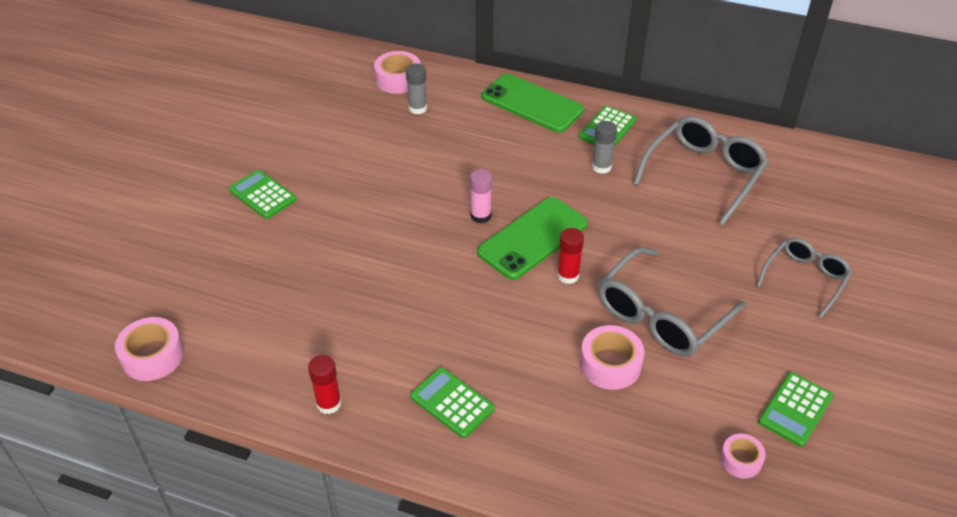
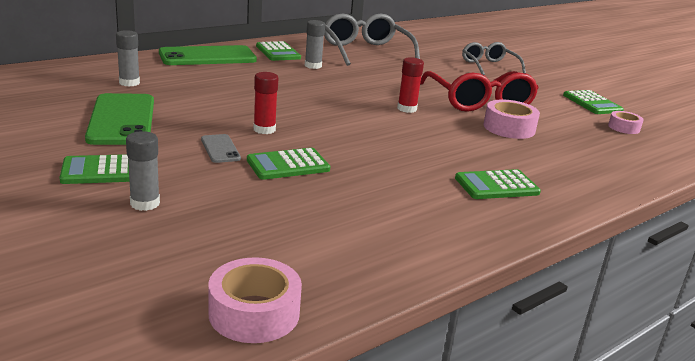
camera: 60 degrees left, 20 degrees down
red glue stick [308,355,342,414] -> red glue stick moved to [254,72,278,134]
pink tape [374,51,421,94] -> none
pink glue stick [470,169,492,223] -> none
green phone [477,197,588,280] -> green phone moved to [85,93,154,145]
grey glasses [598,247,746,357] -> red glasses [420,71,539,112]
none -> grey glue stick [126,131,160,211]
none -> grey phone [201,134,241,163]
none -> green calculator [247,148,331,180]

